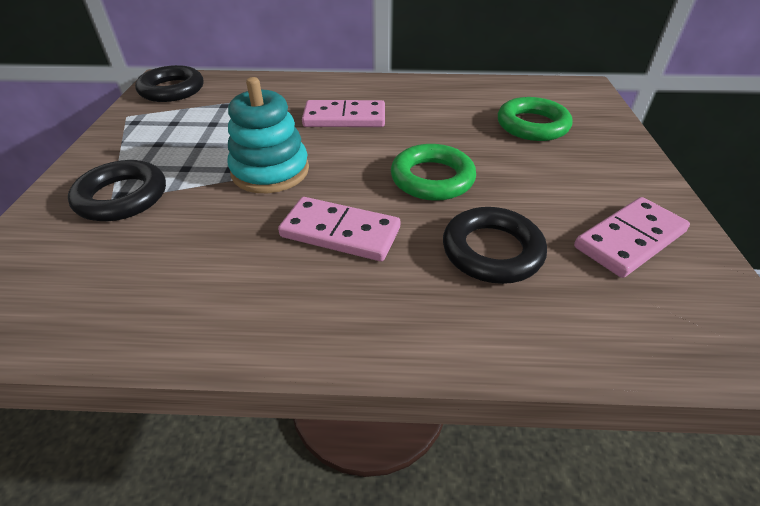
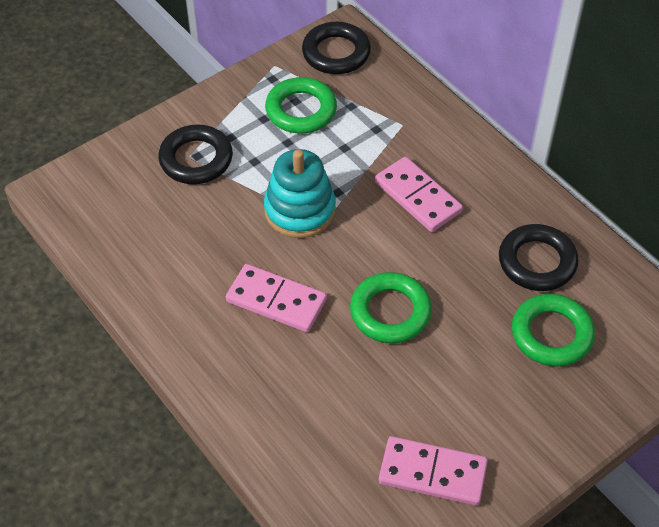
camera: 50 degrees right, 10 degrees up
pink domino [278,197,400,261] -> pink domino turned 45 degrees counterclockwise [226,264,327,332]
black ring [443,207,547,284] -> black ring moved to [499,224,578,291]
none -> green ring [265,77,337,134]

